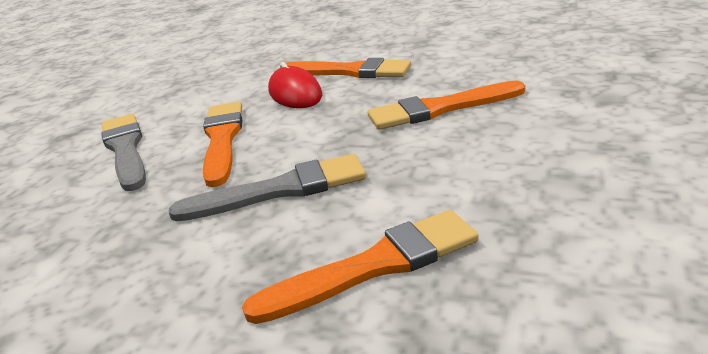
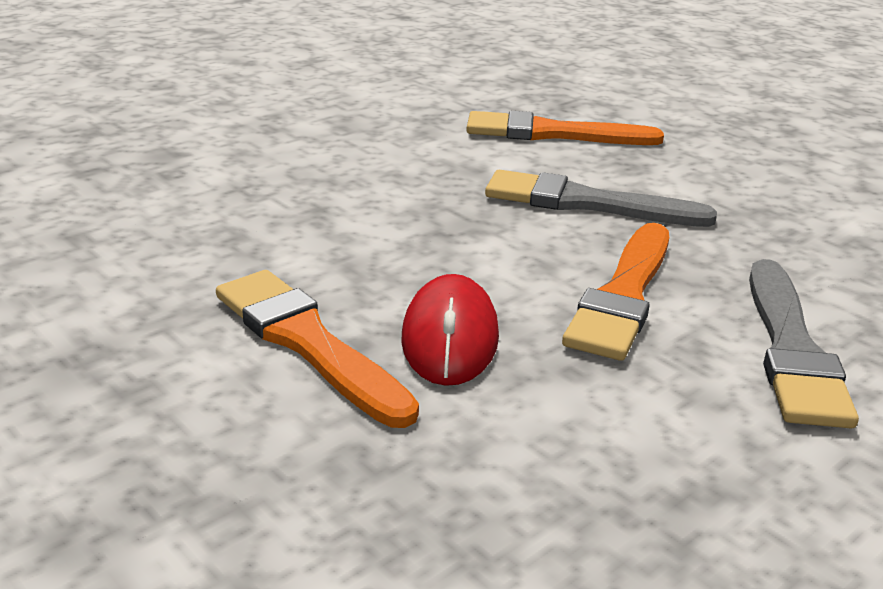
camera: 155 degrees left, 0 degrees up
orange brush [367,80,525,130] -> none

